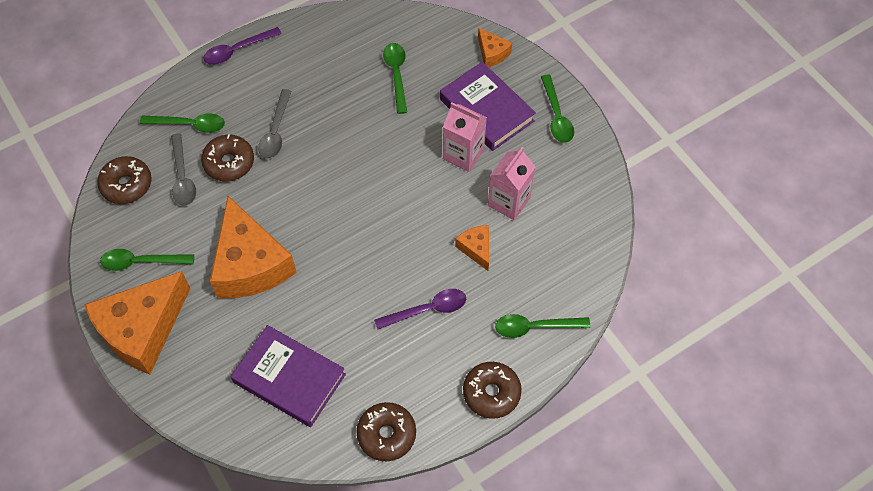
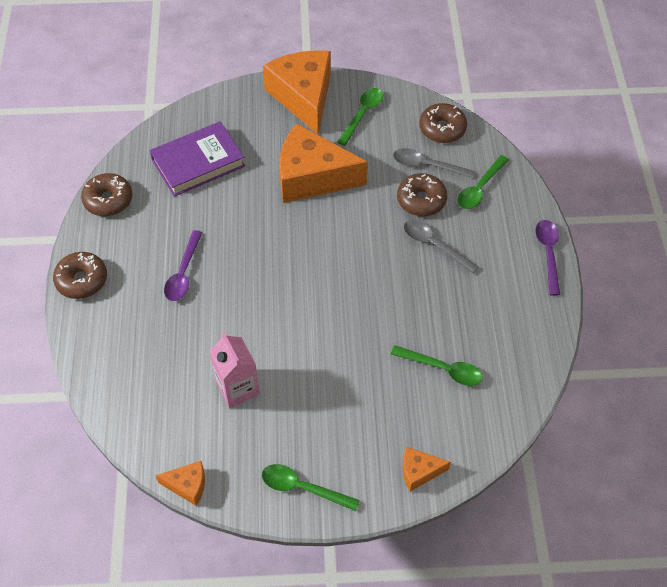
camera: 120 degrees right, 5 degrees down
purple book [440,62,536,151] -> none
pink carton [443,102,487,172] -> none
orange cheese [455,225,489,271] -> orange cheese moved to [155,461,205,506]
green spoon [495,314,590,338] -> none

